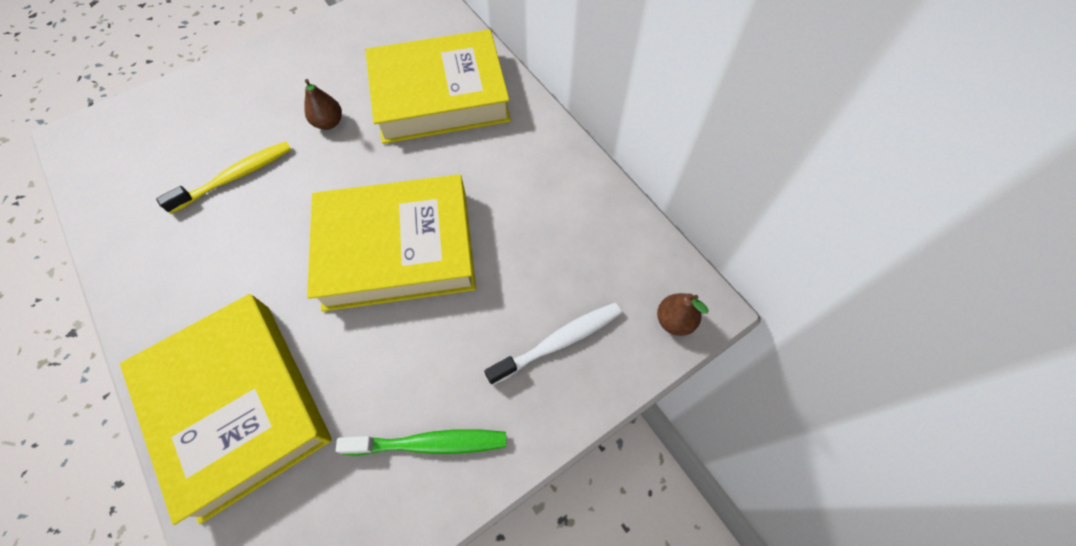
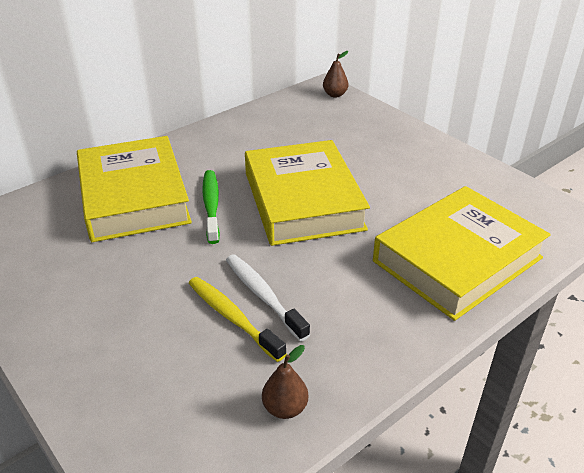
camera: 95 degrees left, 25 degrees down
brown pear [304,79,342,130] -> brown pear moved to [262,345,308,419]
green toothbrush [336,429,506,456] -> green toothbrush moved to [202,170,220,244]
white toothbrush [484,303,622,385] -> white toothbrush moved to [226,254,310,341]

